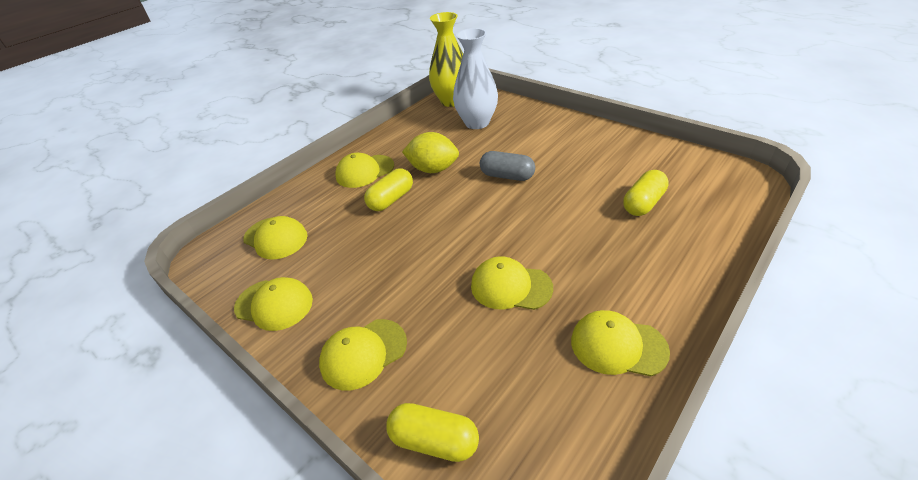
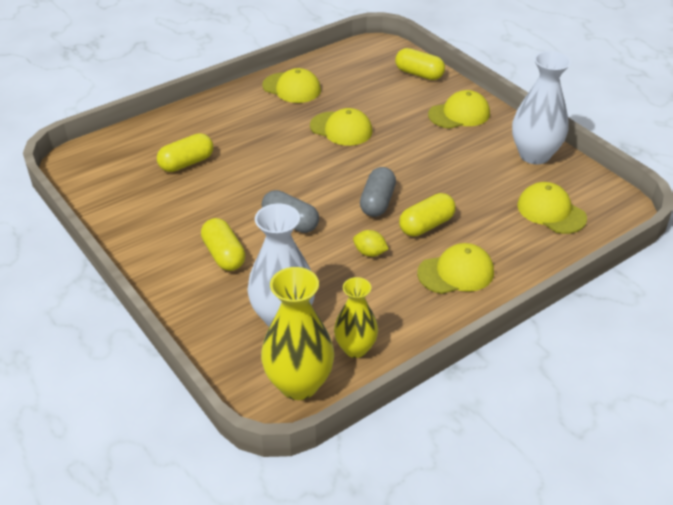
camera: 170 degrees left, 0 degrees up
yellow cap [234,277,313,331] -> white vase [512,51,571,165]
yellow lemon [402,132,459,173] -> yellow lemon [353,230,389,257], size x0.53
none -> yellow capsule [201,218,245,271]
none -> yellow vase [334,277,378,358]
none -> grey capsule [360,167,396,217]

